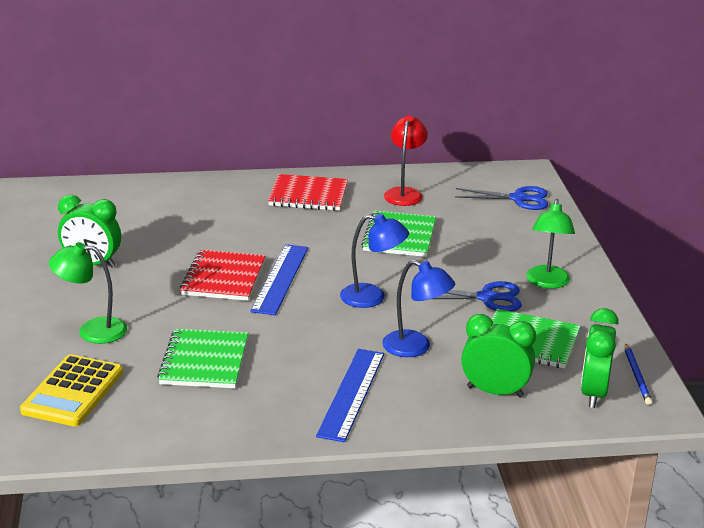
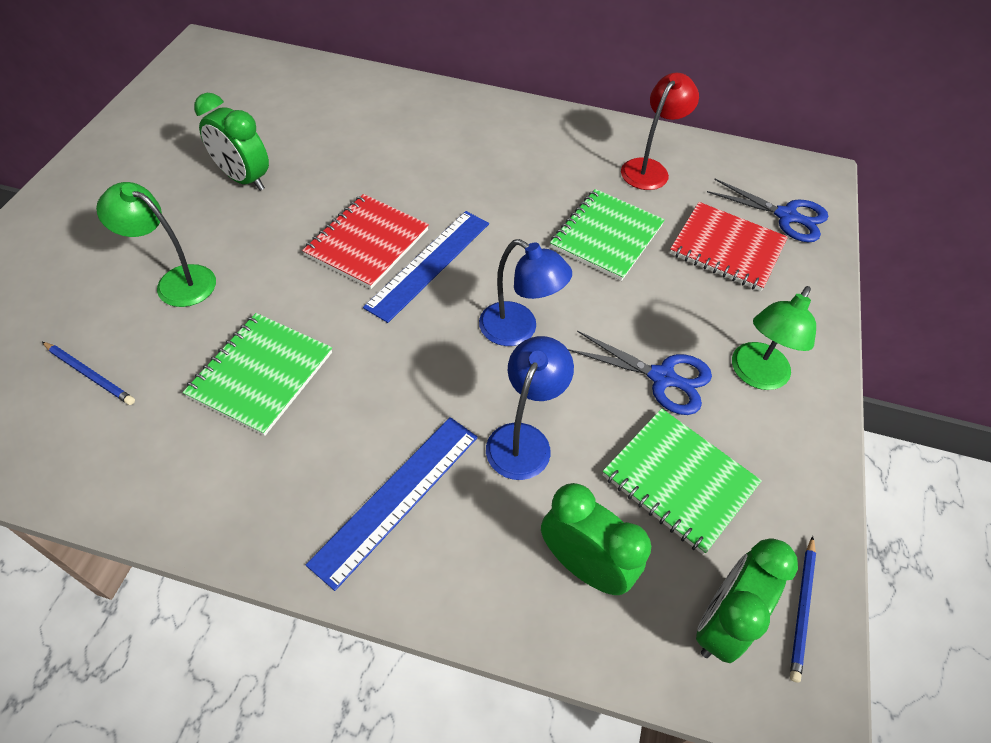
camera: 20 degrees right, 25 degrees up
yellow calculator [20,354,123,426] -> blue pencil [42,342,135,405]
red notebook [268,174,348,211] -> red notebook moved to [670,202,788,291]
blue lamp [382,260,455,357] -> blue lamp turned 120 degrees counterclockwise [486,336,574,480]

